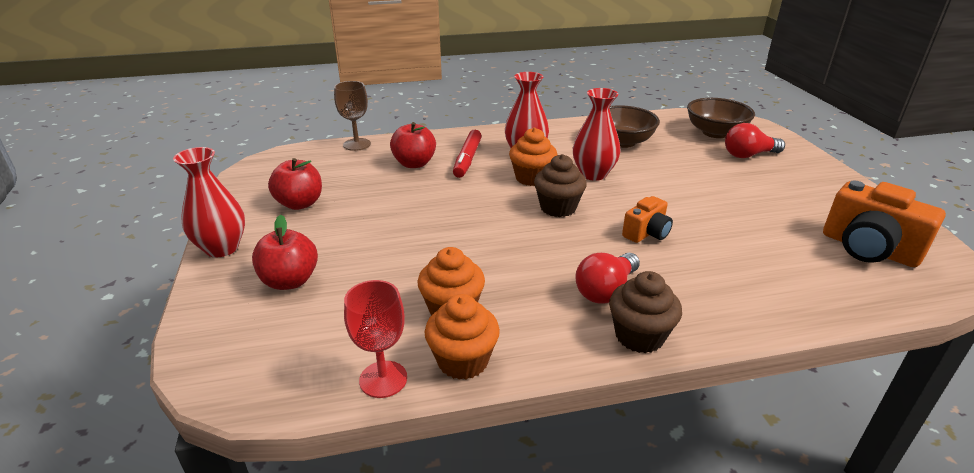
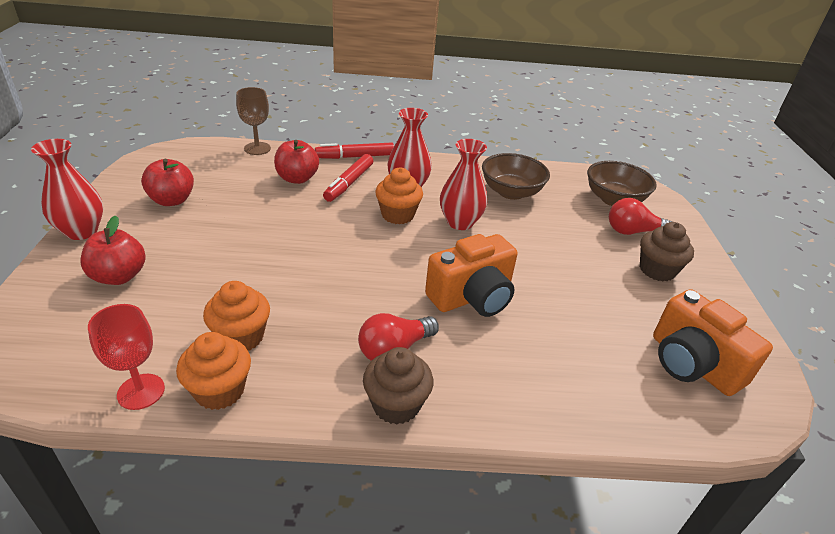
camera: 10 degrees right, 5 degrees up
brown cupcake [534,154,587,217] -> brown cupcake moved to [640,222,694,281]
orange camera [622,196,673,243] -> orange camera [425,234,518,317], size x1.76
none -> red marker [315,142,394,159]

